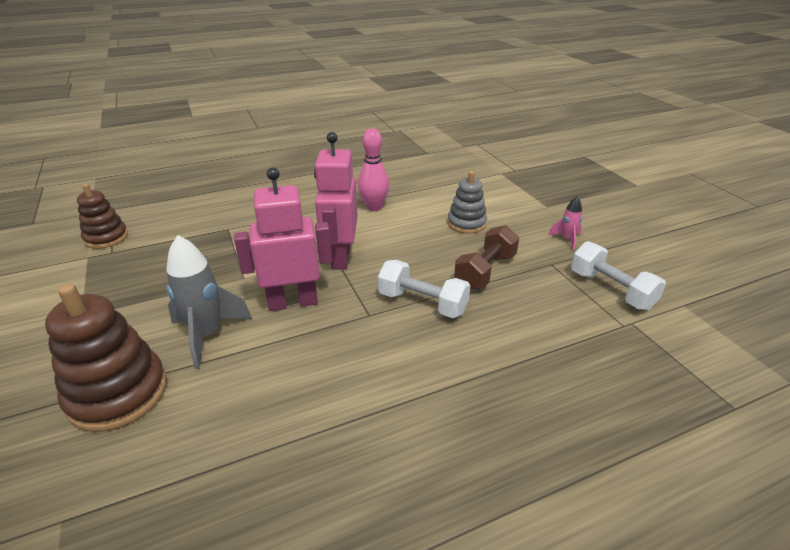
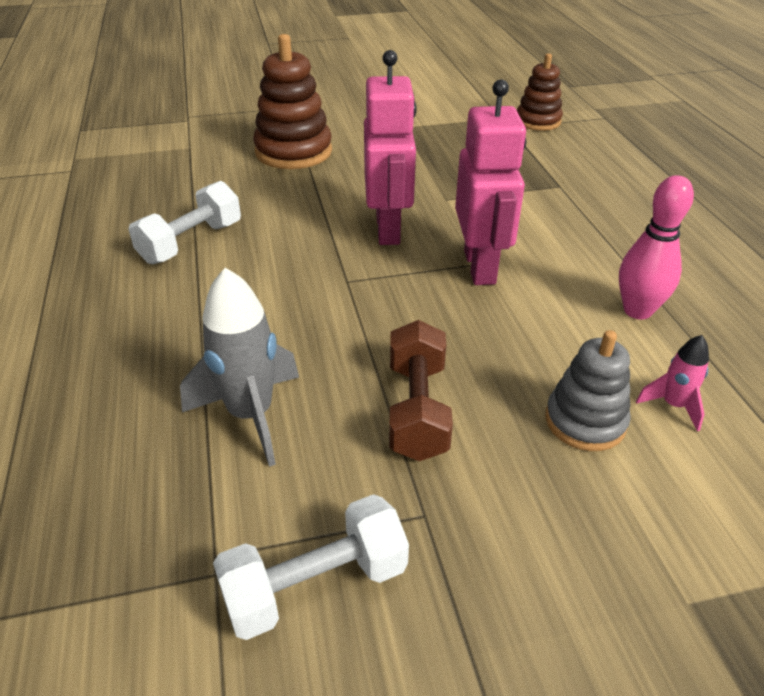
camera: 100 degrees right, 5 degrees up
grey rocket [166,235,252,369] -> grey rocket moved to [180,268,299,467]
pink robot [314,132,358,270] -> pink robot turned 75 degrees clockwise [455,79,527,285]
white dumbbell [378,260,471,318] -> white dumbbell moved to [128,181,241,264]
brown dumbbell [454,225,519,289] -> brown dumbbell turned 45 degrees clockwise [389,320,453,461]
pink rocket [548,196,583,250] -> pink rocket moved to [636,335,709,431]

